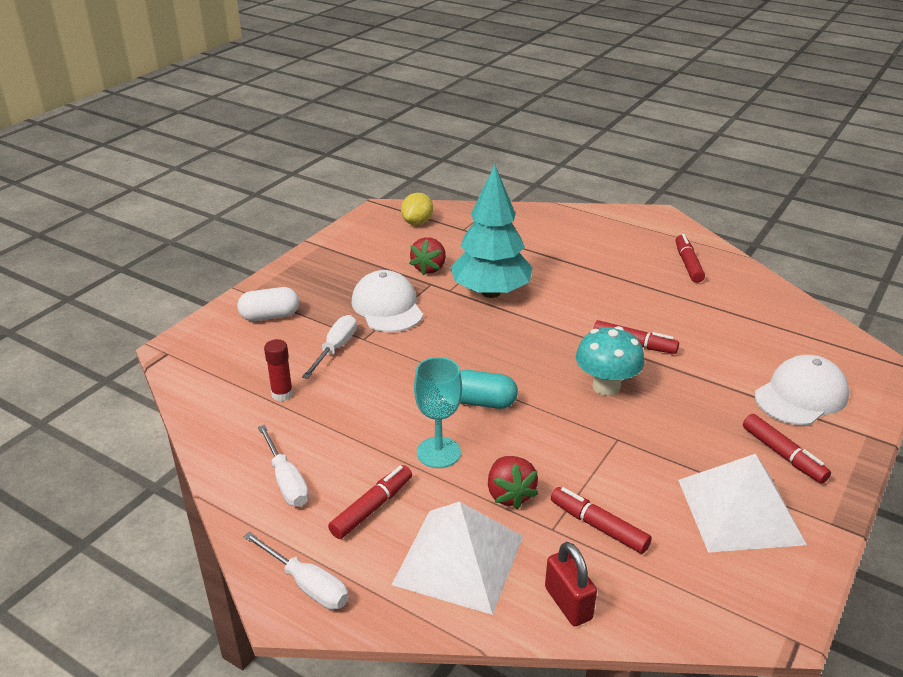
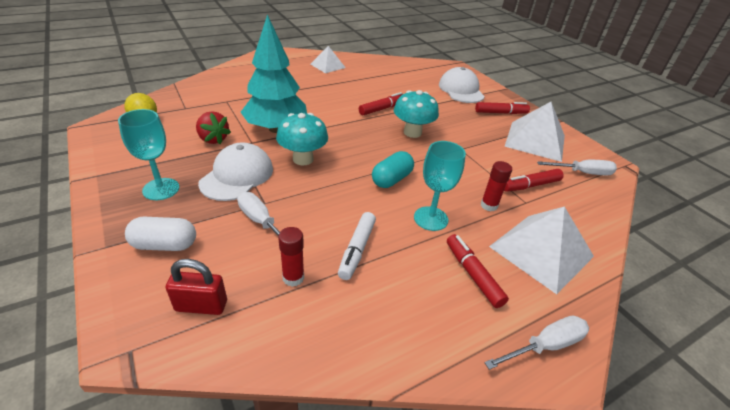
camera: 65 degrees left, 5 degrees up
white capsule [237,287,299,321] -> white capsule turned 75 degrees clockwise [125,217,196,251]
white screwdriver [258,425,309,507] -> white screwdriver moved to [537,160,617,175]
white cap [352,270,423,332] -> white cap turned 105 degrees clockwise [198,142,273,201]
red strawberry [488,456,538,509] -> red glue stick [481,161,512,211]
red padlock [545,542,597,626] -> red padlock moved to [166,259,227,315]
red marker [676,234,705,283] -> white pyramid [311,46,346,73]
none -> turquoise goblet [118,109,179,200]
none -> turquoise mushroom [276,113,328,165]
none -> white marker [338,212,376,280]

